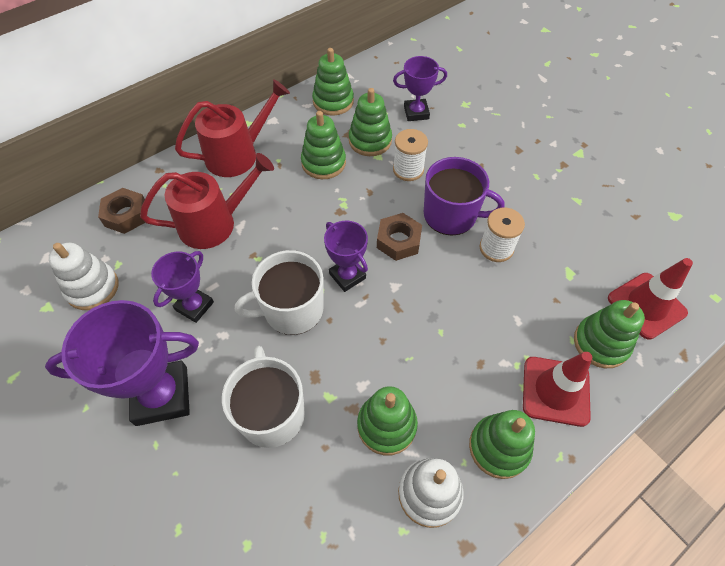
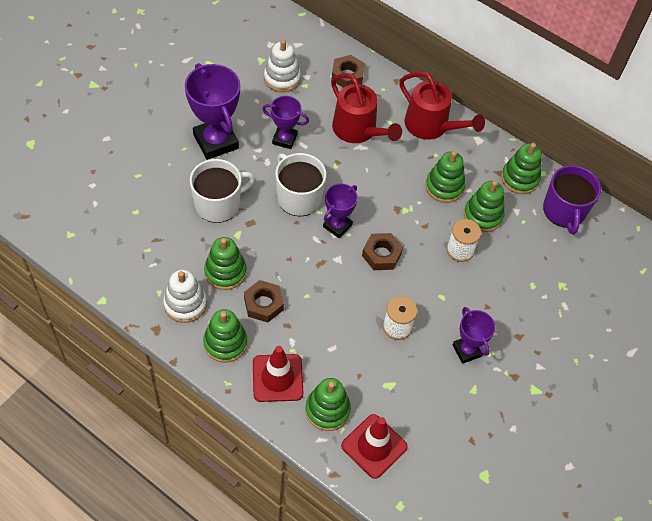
camera: 70 degrees right, 0 degrees up
purple trophy [393,56,447,121] -> purple trophy moved to [453,307,495,364]
purple mug [424,157,505,235] -> purple mug moved to [543,165,601,234]
none -> brown nut [244,280,284,322]

